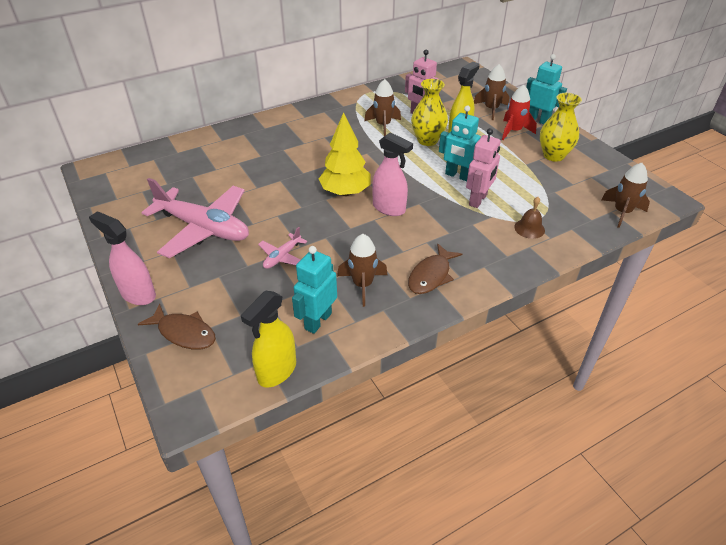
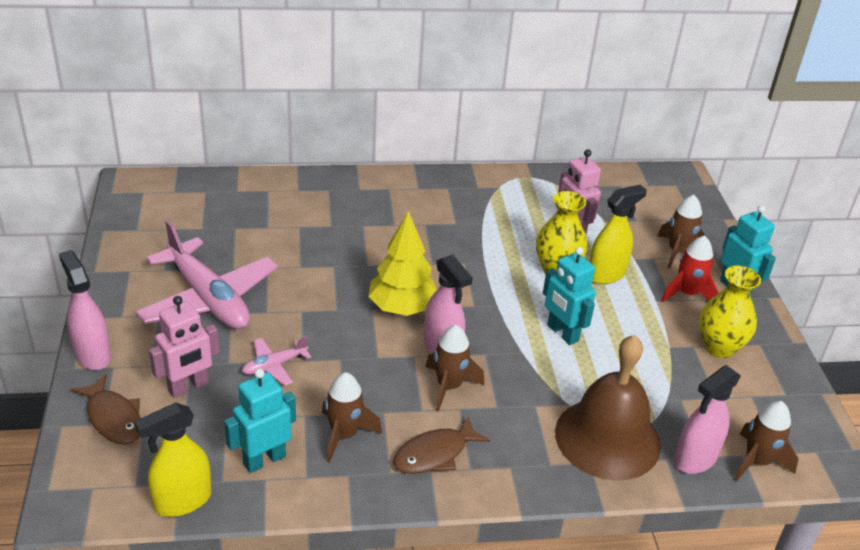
camera: 20 degrees right, 5 degrees down
brown rocket [364,79,401,136] -> brown rocket moved to [426,325,484,411]
pink robot [466,128,501,208] -> pink robot moved to [149,296,220,398]
brown bell [514,197,545,239] -> brown bell [555,335,661,481], size x2.48
none -> pink spray bottle [674,365,741,474]

